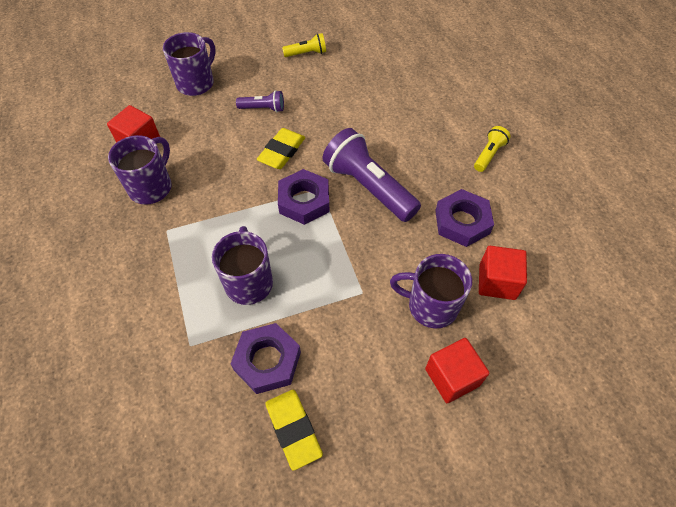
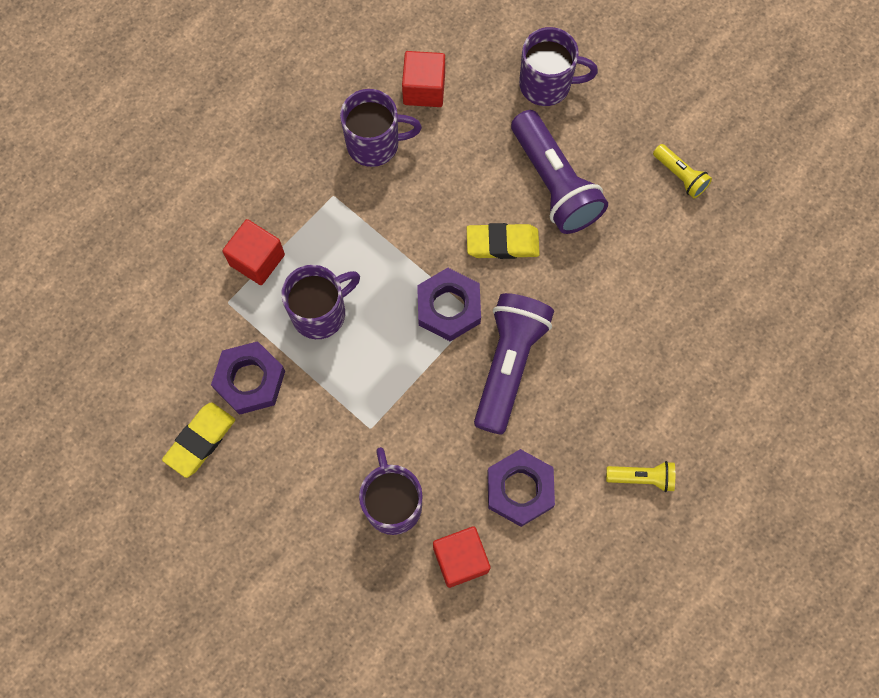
camera: 60 degrees right, 15 degrees up
purple flashlight [236,90,284,112] -> purple flashlight [511,110,608,234], size x2.04
red cube [425,338,489,403] -> red cube moved to [222,219,285,285]

